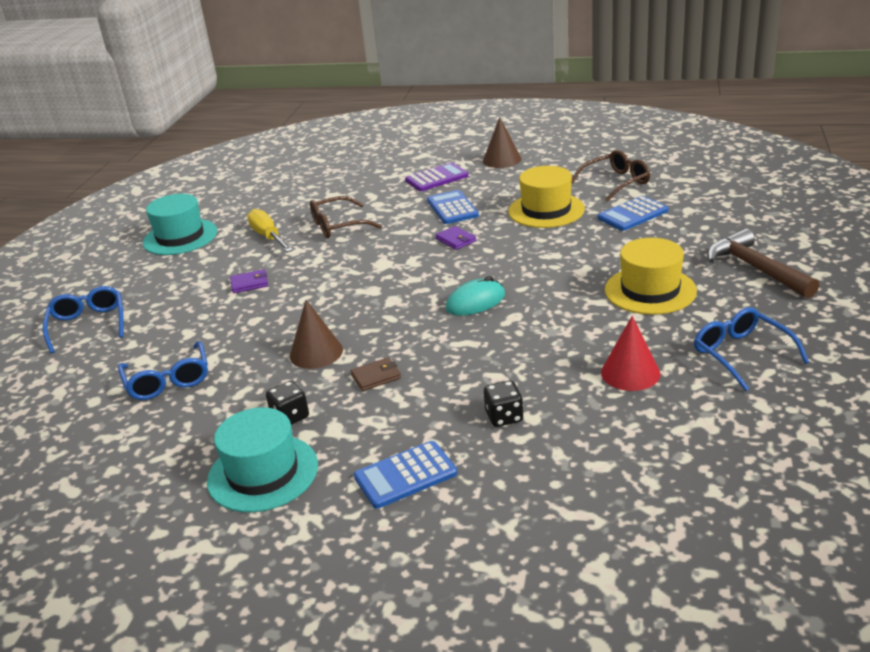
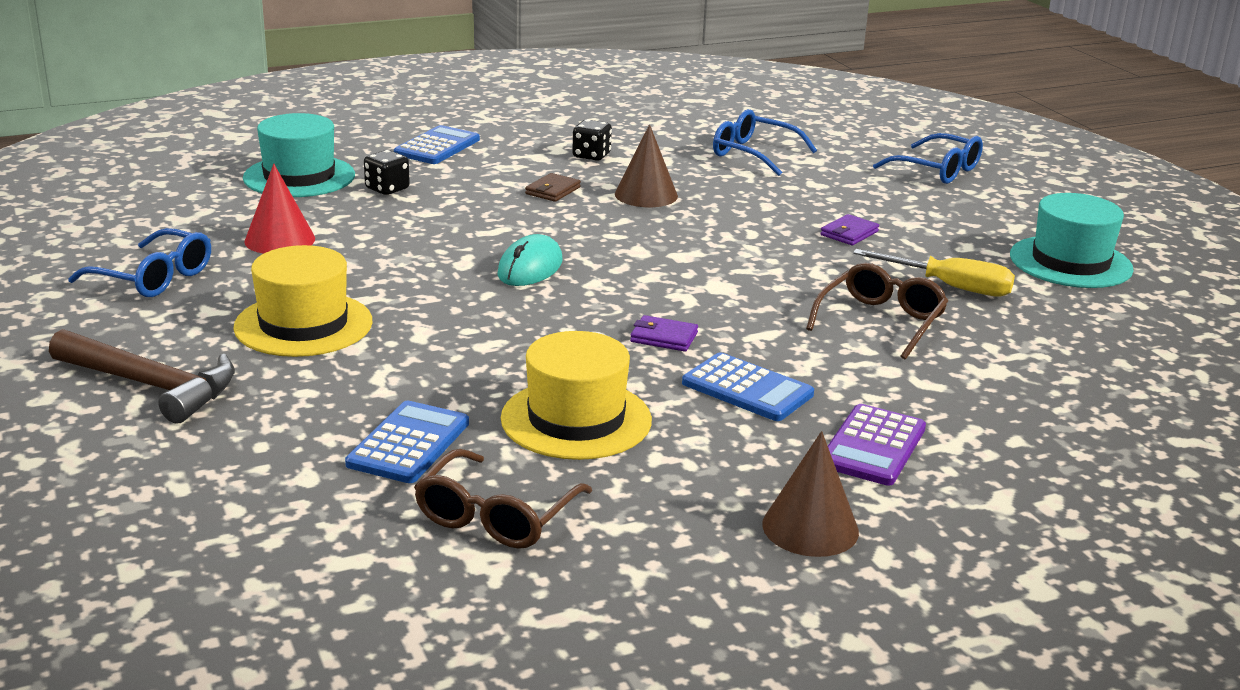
camera: 140 degrees right, 5 degrees down
turquoise hat [207,407,318,512] -> turquoise hat moved to [243,113,355,197]

